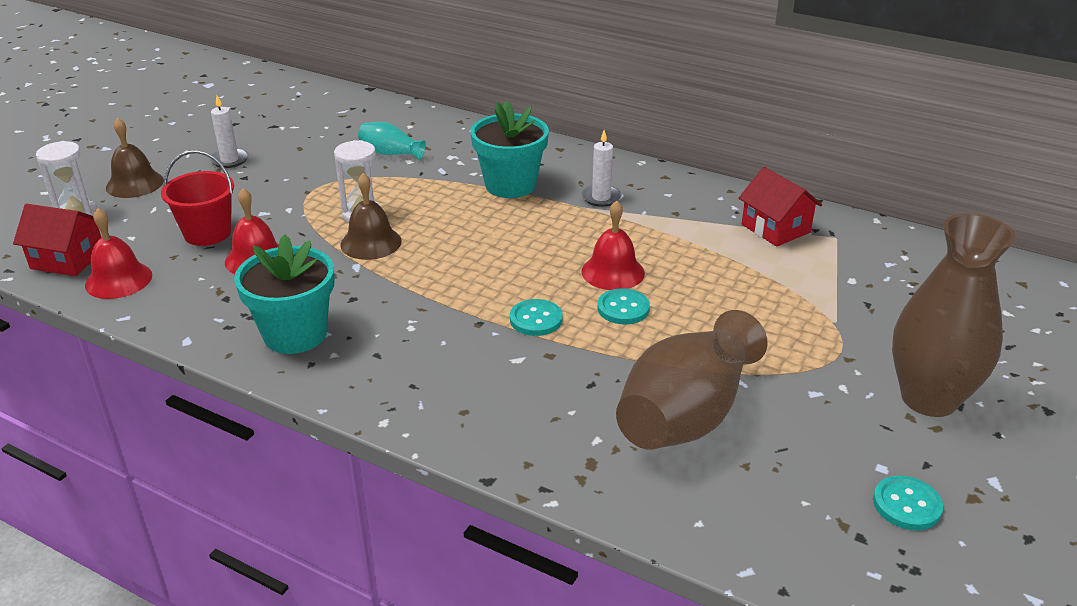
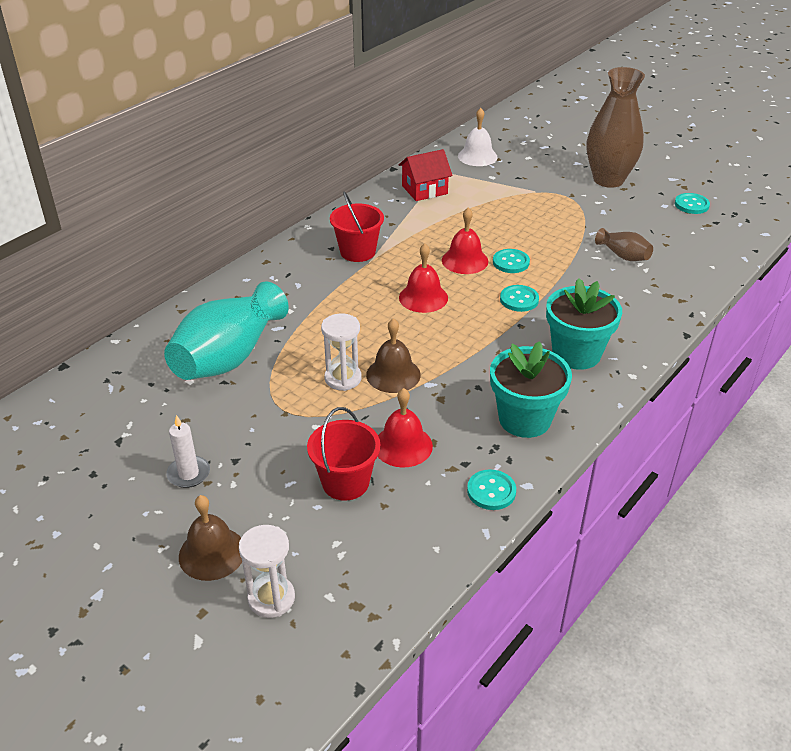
camera: 80 degrees left, 5 degrees up
red house [13,204,101,276] -> none
red bell [85,208,152,299] -> red bell moved to [399,244,448,313]
turquoise vase [358,122,426,160] -> turquoise vase [164,281,289,380], size x2.15
turquoise flower pot [470,101,549,198] -> turquoise flower pot moved to [546,278,622,370]
white candle [582,130,621,207] -> red bucket [330,191,384,262]
brown vase [616,310,767,450] -> brown vase [595,228,653,261], size x0.47
none -> white bell [458,108,498,166]
none -> turquoise button [467,469,516,510]

